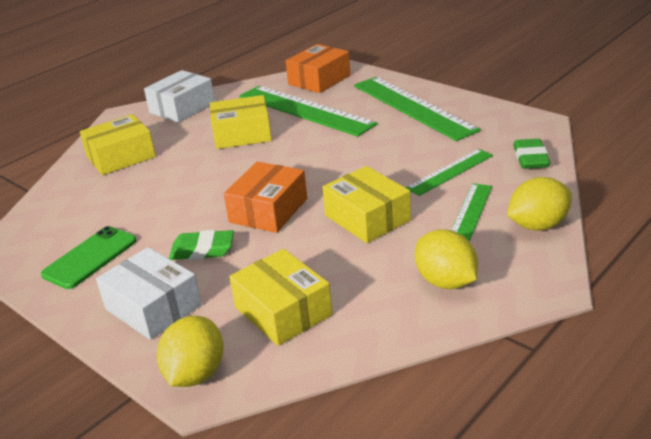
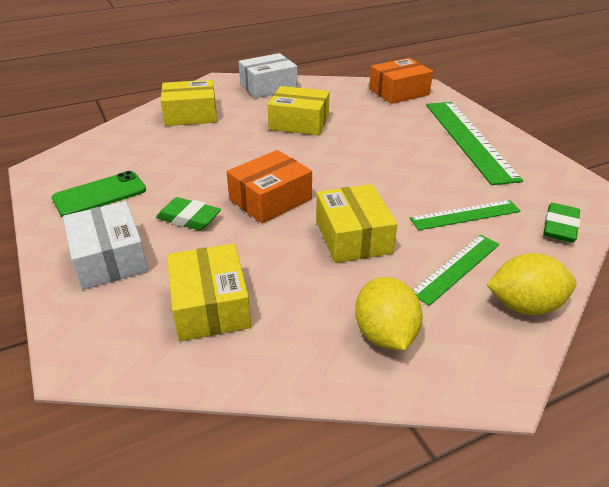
camera: 20 degrees right, 5 degrees up
yellow lemon [157,316,224,387] -> none
green ruler [239,86,377,137] -> none

